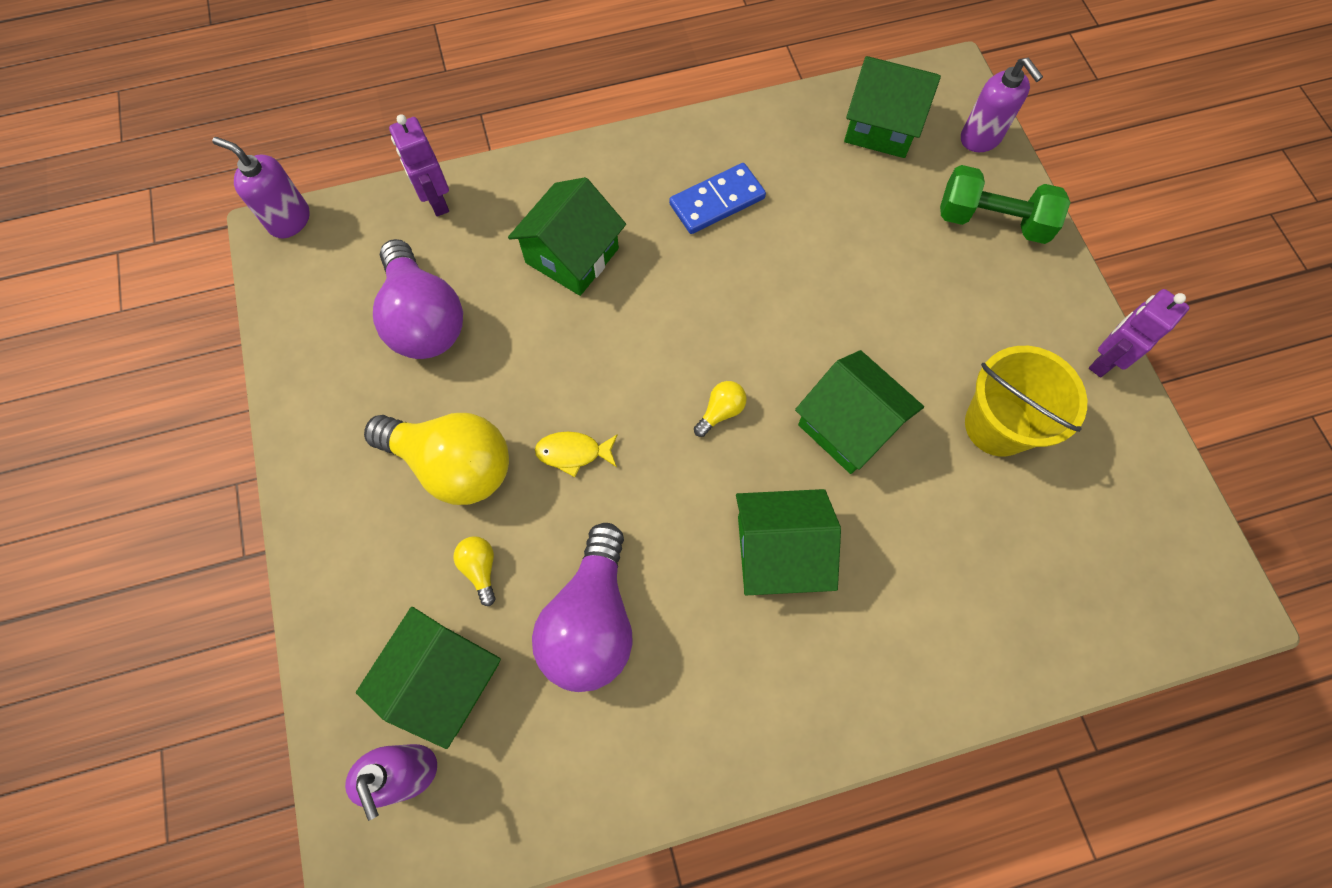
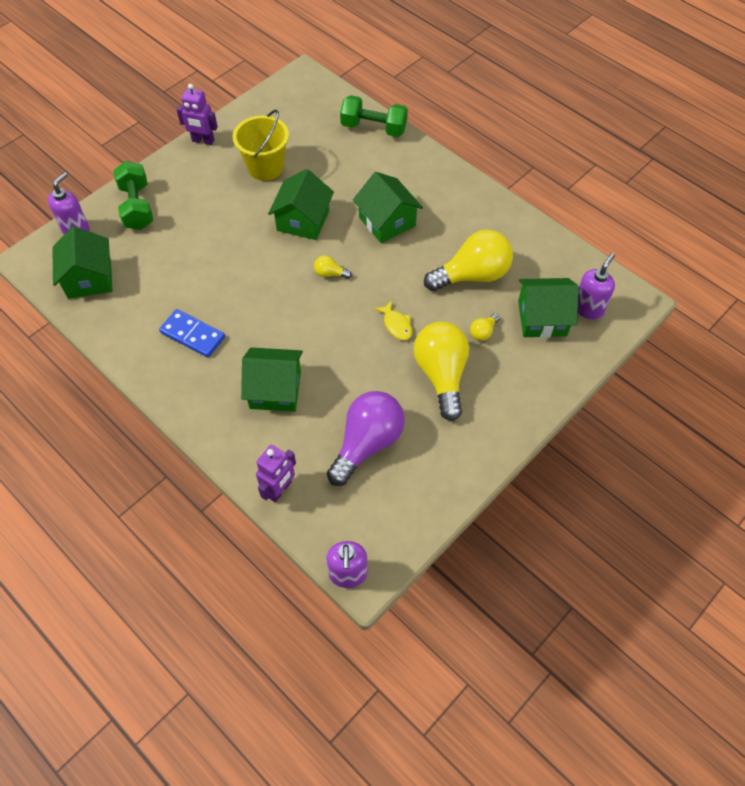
camera: 120 degrees left, 10 degrees down
purple light bulb [532,523,633,692] -> yellow light bulb [424,230,513,291]
none -> green dumbbell [340,95,408,137]

